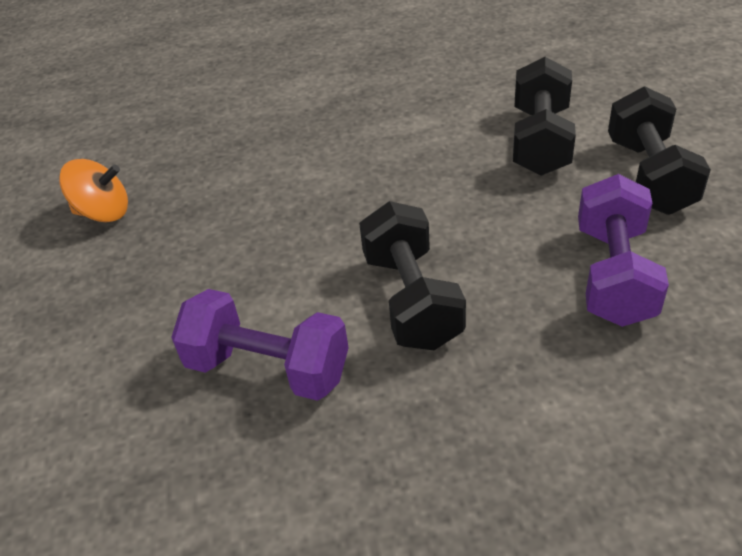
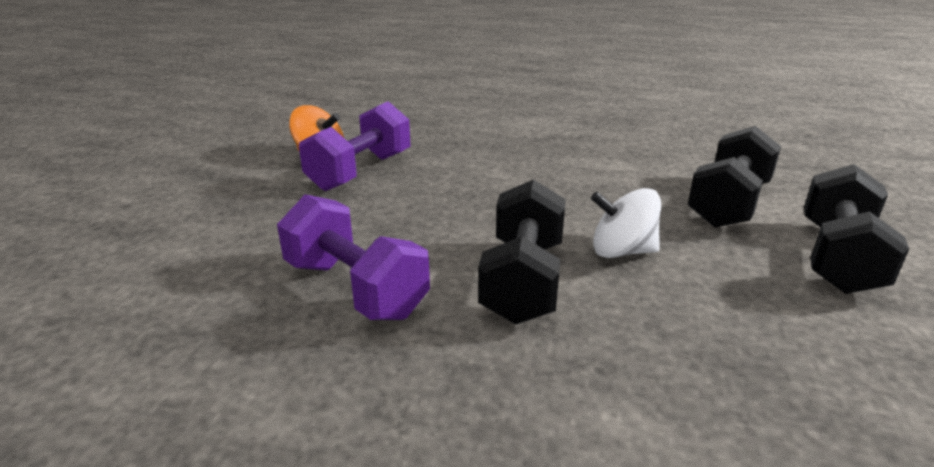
camera: 20 degrees right, 15 degrees down
purple dumbbell [578,174,669,327] -> purple dumbbell moved to [299,101,411,191]
none -> white spinning top [591,188,661,258]

